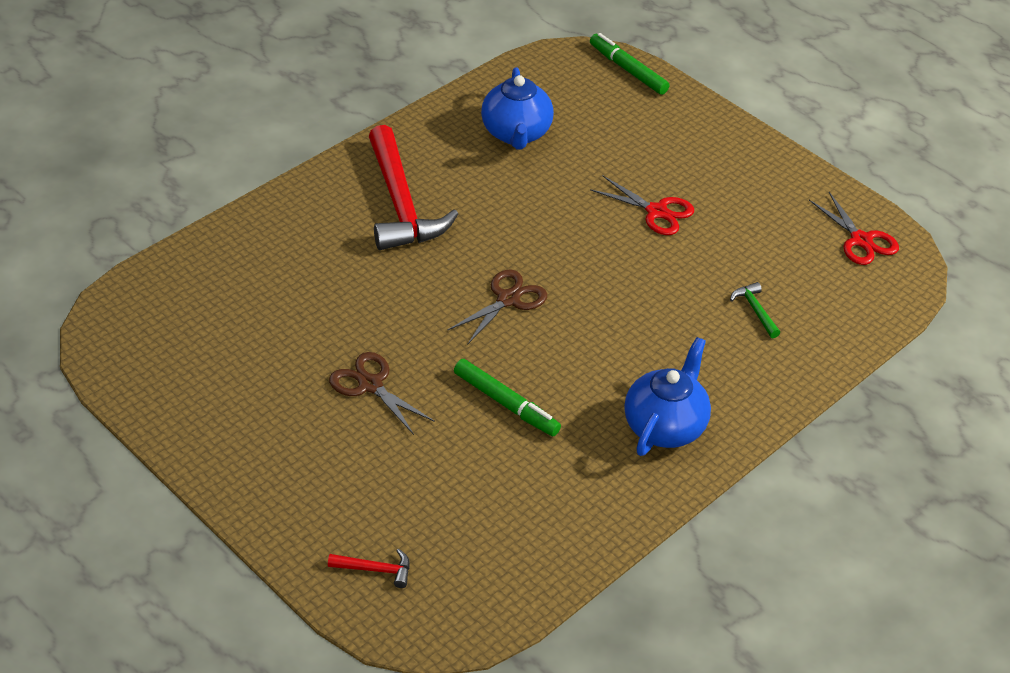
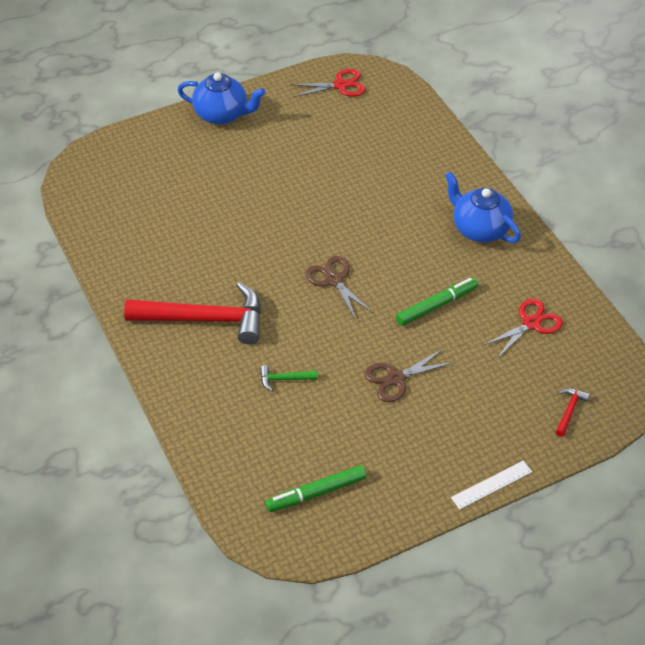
camera: 70 degrees left, 5 degrees up
blue teapot [481,67,554,149] -> blue teapot moved to [177,73,265,125]
green marker [590,33,670,95] -> green marker moved to [266,465,366,512]
red scissors [590,175,694,235] -> red scissors moved to [482,298,563,358]
green hammer [730,282,780,338] -> green hammer moved to [260,365,318,391]
none -> white ruler [451,461,532,509]

